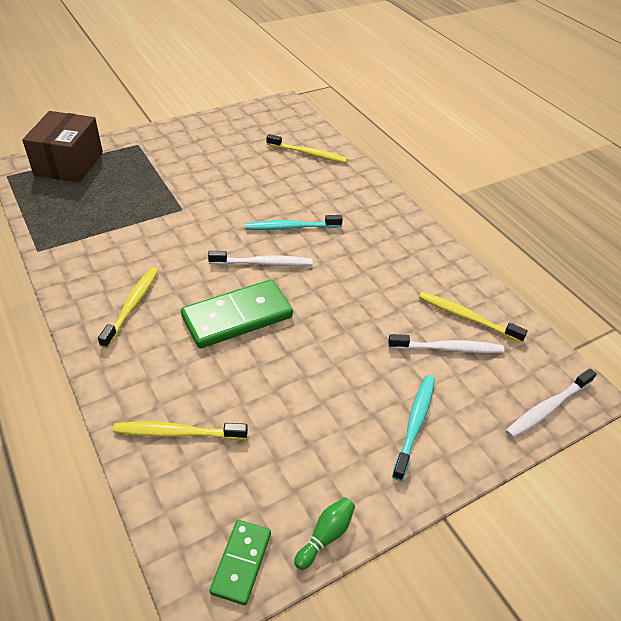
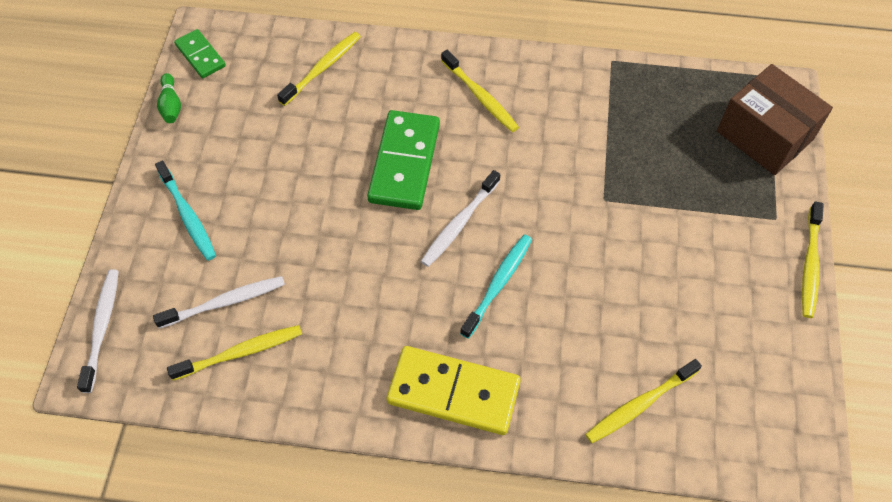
camera: 130 degrees right, 15 degrees up
white toothbrush [388,334,504,354] -> white toothbrush turned 150 degrees counterclockwise [153,276,285,328]
none -> yellow domino [387,346,521,435]
none -> yellow toothbrush [802,202,824,318]

